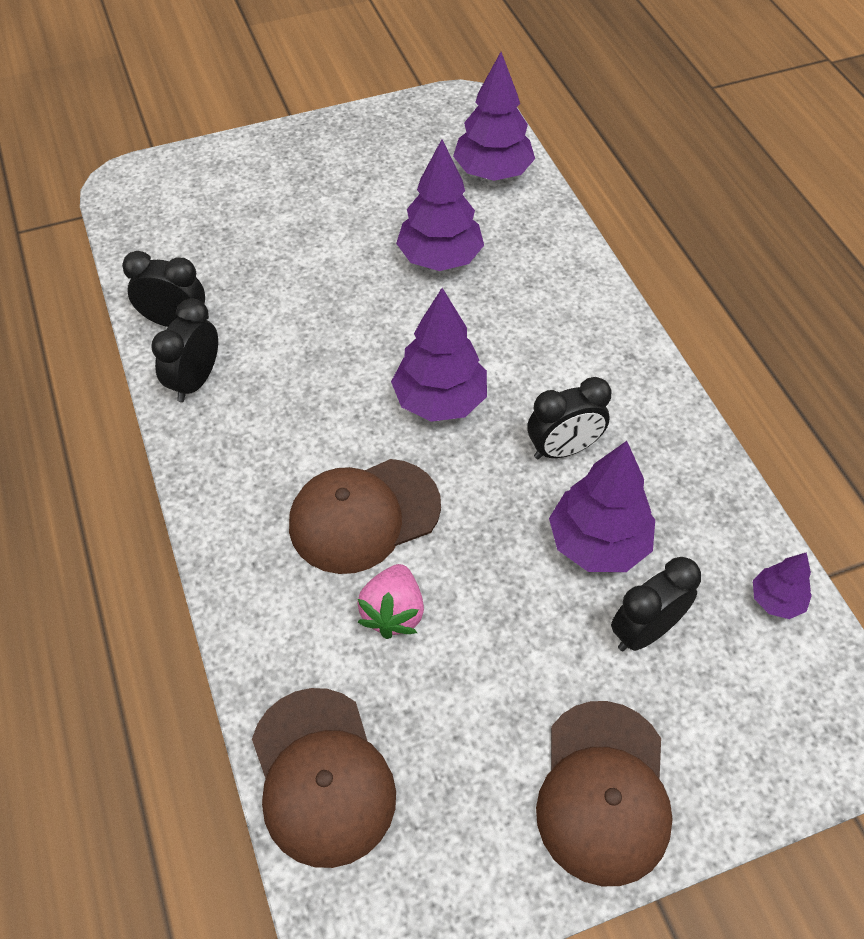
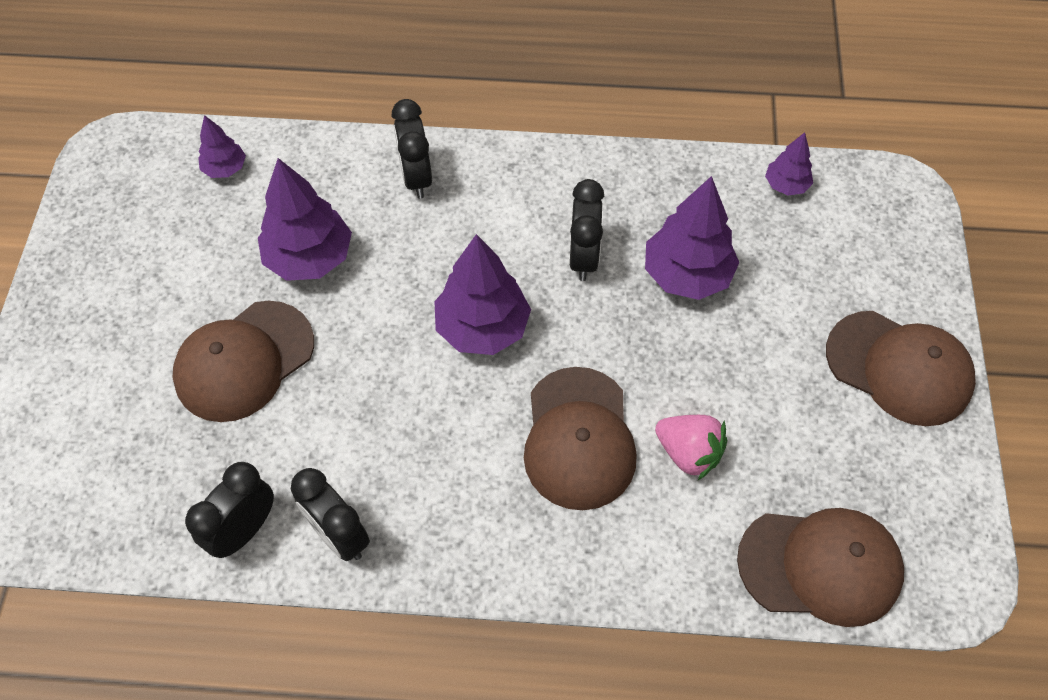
camera: 65 degrees left, 5 degrees up
purple tree [453,52,535,181] -> purple tree [198,115,246,178], size x0.54
black clock [611,557,701,651] -> black clock moved to [392,99,432,199]
none -> brown cap [173,301,314,422]

